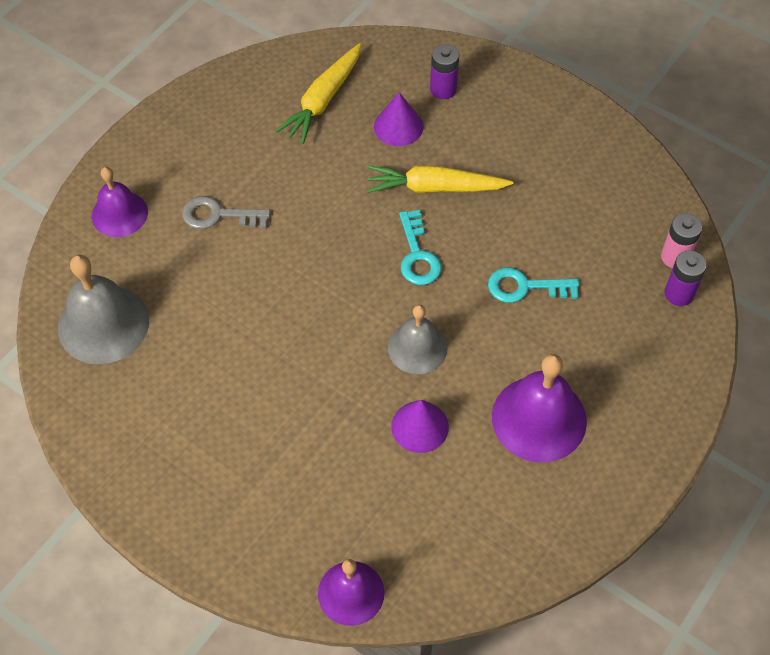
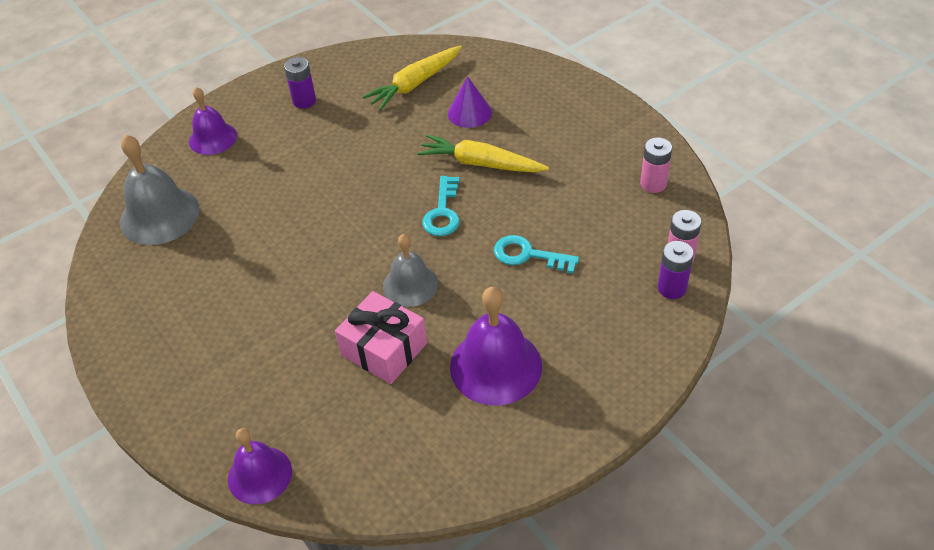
camera: 20 degrees right, 10 degrees down
grey key [182,196,270,229] -> none
purple cone [391,400,449,453] -> pink gift [335,291,427,384]
purple battery [430,44,459,99] -> purple battery moved to [284,57,316,109]
none -> pink battery [640,138,672,193]

